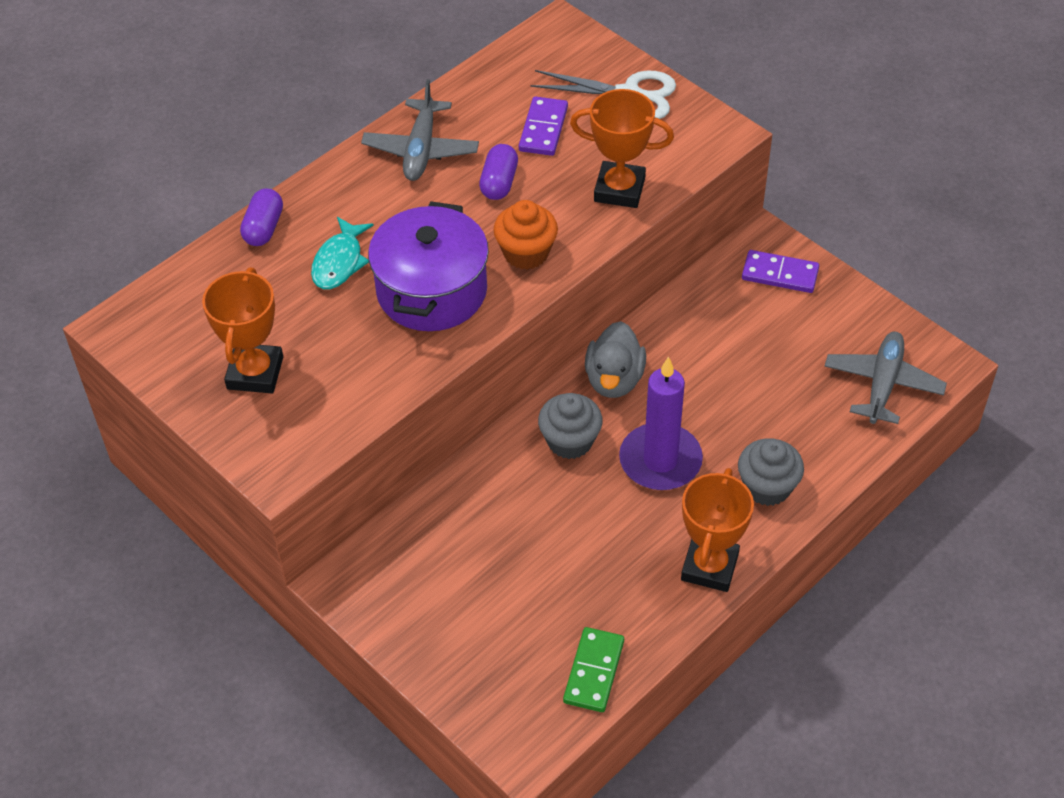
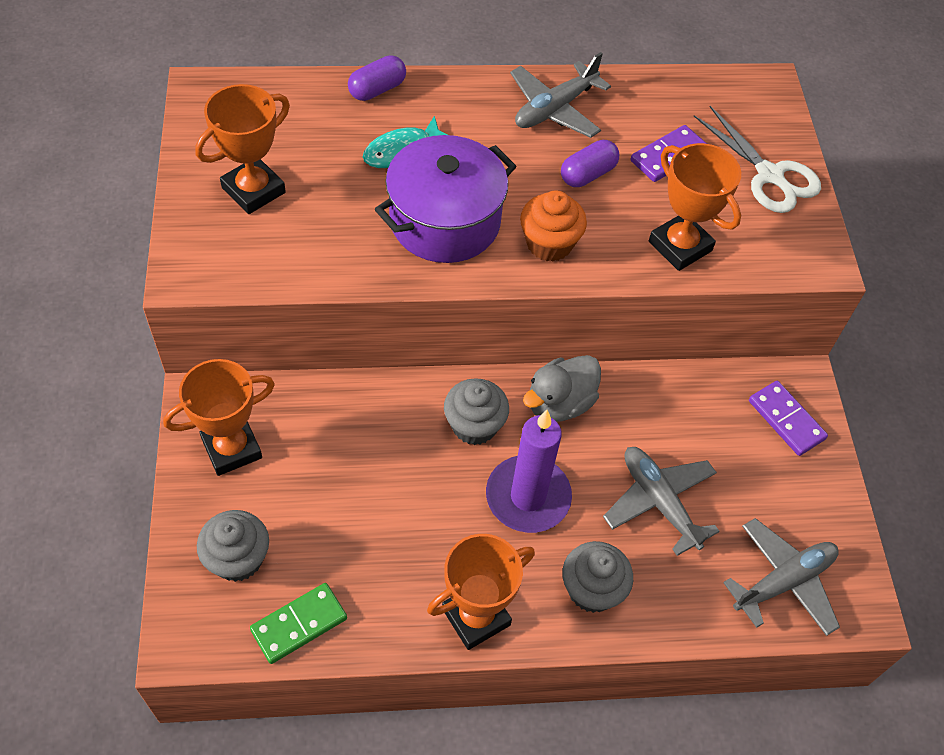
camera: 35 degrees right, 5 degrees up
none -> orange trophy [163,359,275,476]
none -> grey cupcake [197,510,269,582]
none -> grey plane [603,447,720,556]

